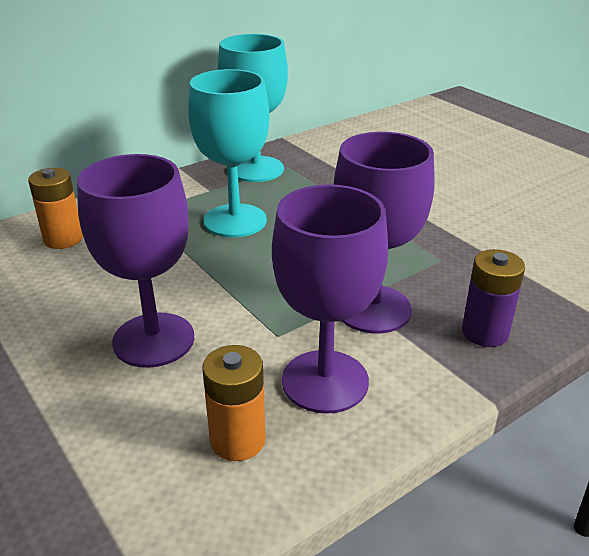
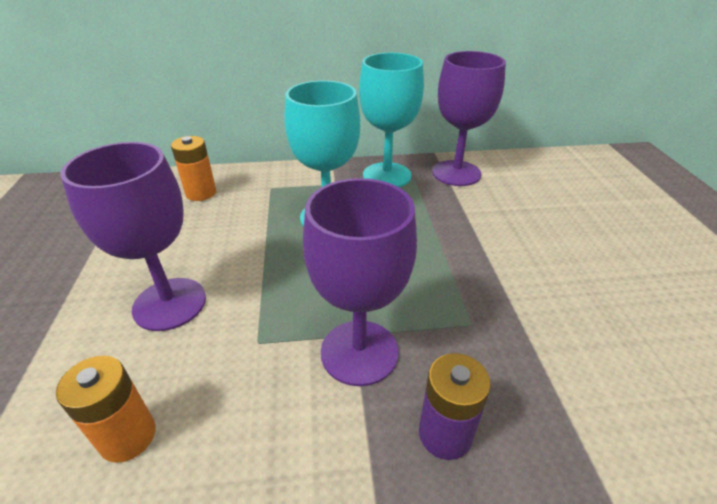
camera: 30 degrees right, 5 degrees up
purple goblet [272,184,388,414] -> purple goblet moved to [432,51,506,186]

